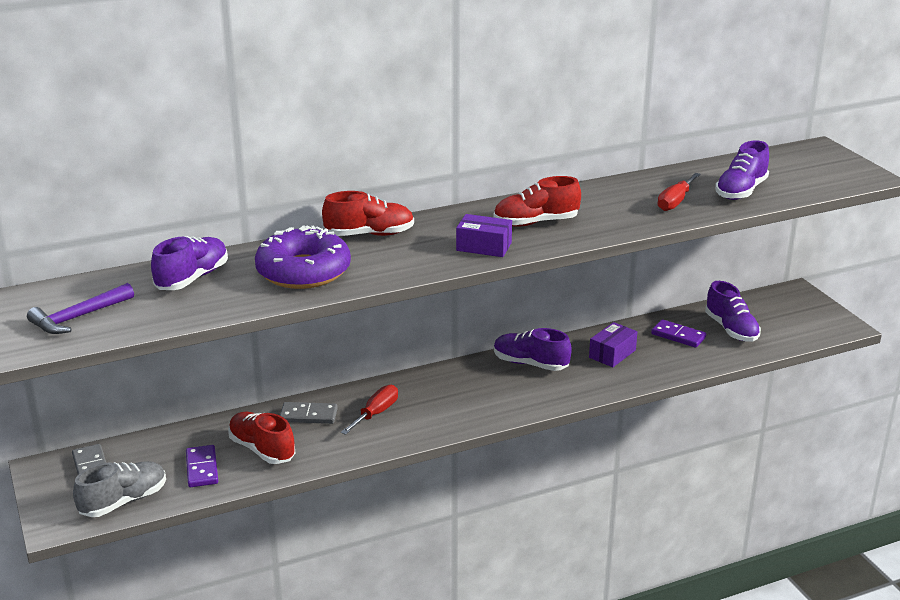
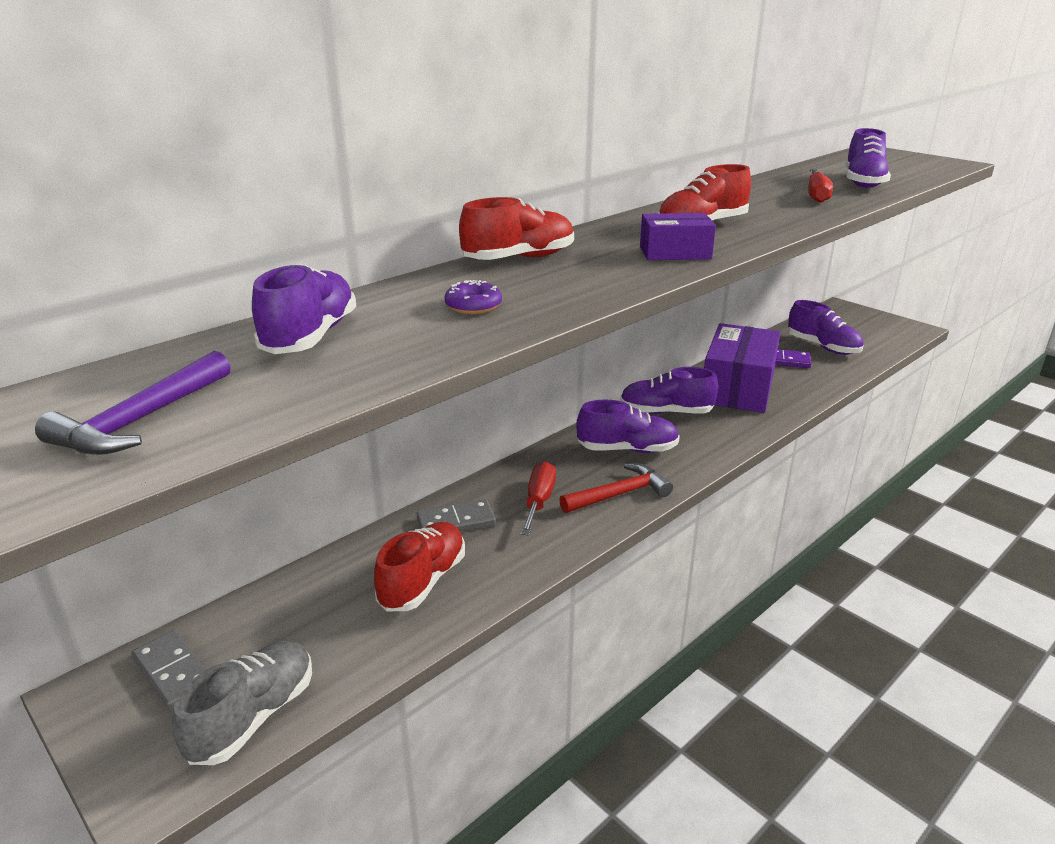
camera: 20 degrees left, 0 degrees up
purple domino [186,445,218,487] -> none
red shoe [228,412,295,464] -> red shoe turned 90 degrees clockwise [374,522,465,612]
purple donut [255,225,351,289] -> purple donut [445,280,502,314], size x0.40
purple box [589,322,637,367] -> purple box [704,323,781,413], size x1.93
none -> red hammer [559,463,673,513]
none -> purple shoe [576,400,680,453]

